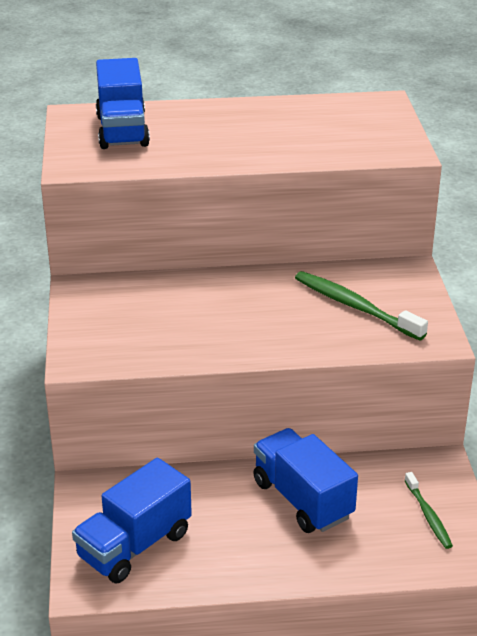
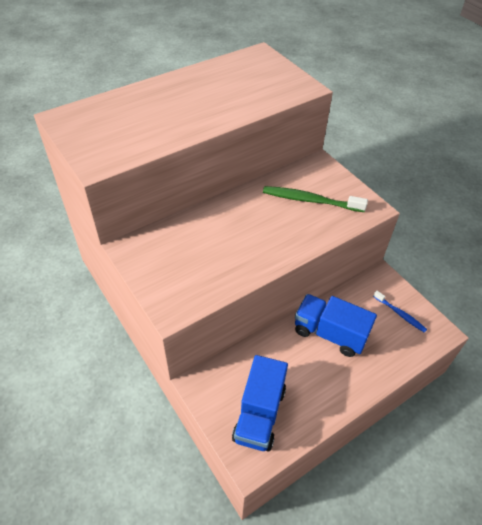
camera: 30 degrees left, 15 degrees up
blue truck [96,58,150,149] -> none
green toothbrush [404,472,453,549] -> blue toothbrush [373,291,427,333]

